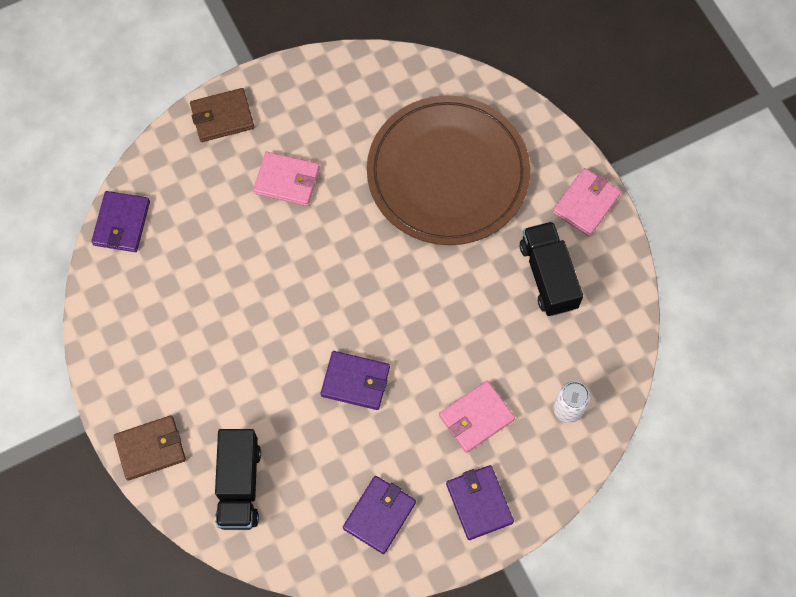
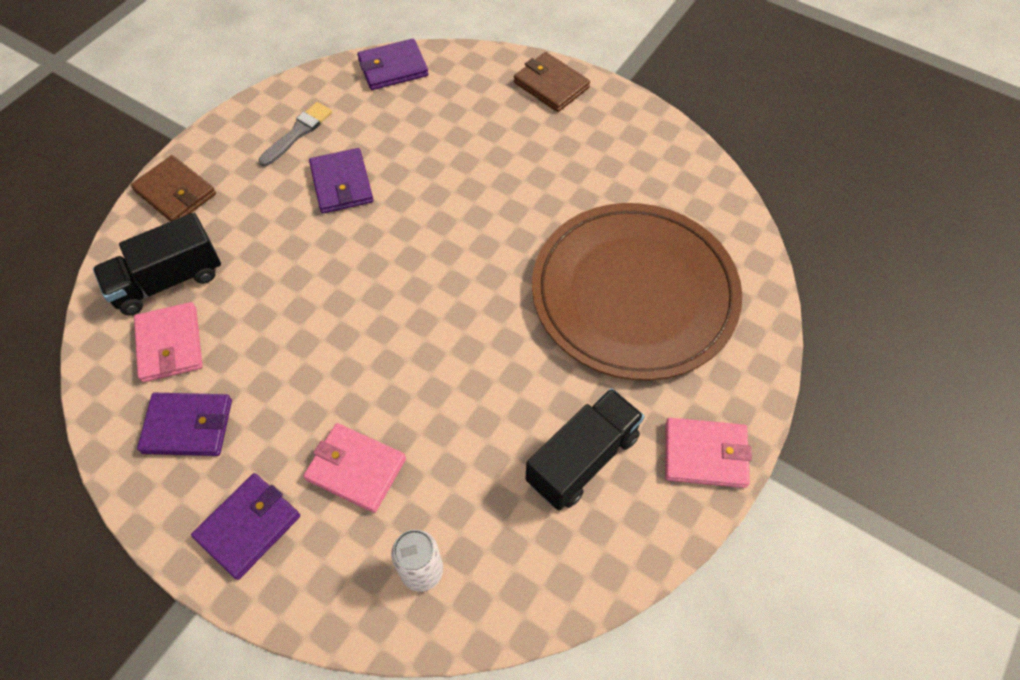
camera: 60 degrees right, 10 degrees down
pink wallet [253,152,320,206] -> pink wallet moved to [134,302,203,382]
purple wallet [321,351,390,410] -> purple wallet moved to [309,148,373,213]
none -> grey brush [259,102,332,166]

